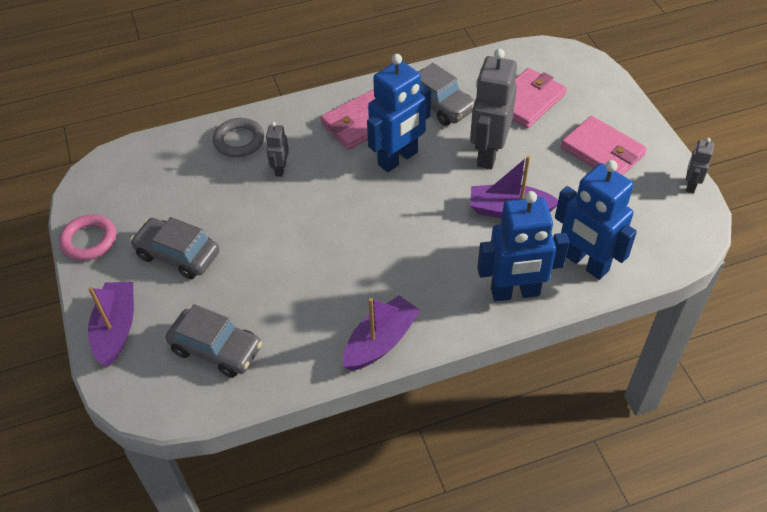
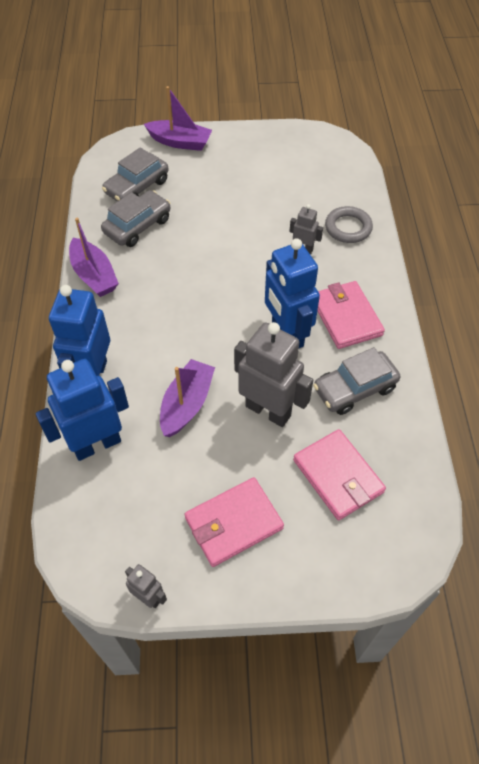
camera: 105 degrees right, 5 degrees up
pink ring [59,214,116,261] -> none
grey car [130,217,220,279] -> grey car moved to [101,190,170,247]

